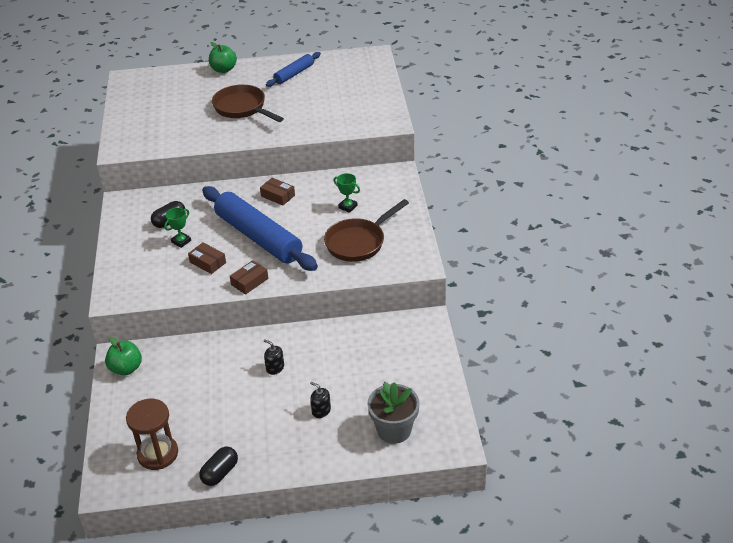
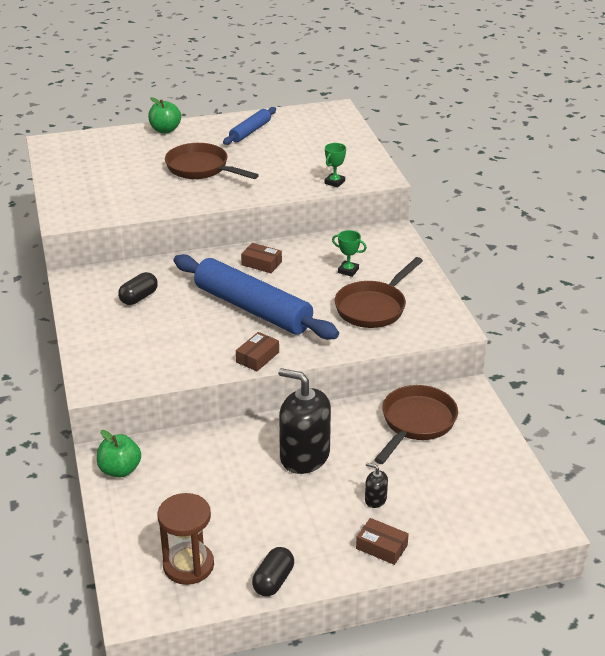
camera: 10 degrees left, 5 degrees down
green trophy [164,207,191,248] -> green trophy moved to [324,143,346,188]
brown box [188,243,226,274] -> brown box moved to [356,518,409,565]
black soap dispenser [264,340,284,375] -> black soap dispenser [278,368,331,474], size x2.36
grey flower pot [367,382,420,444] -> none
none -> brown pan [374,385,458,464]

